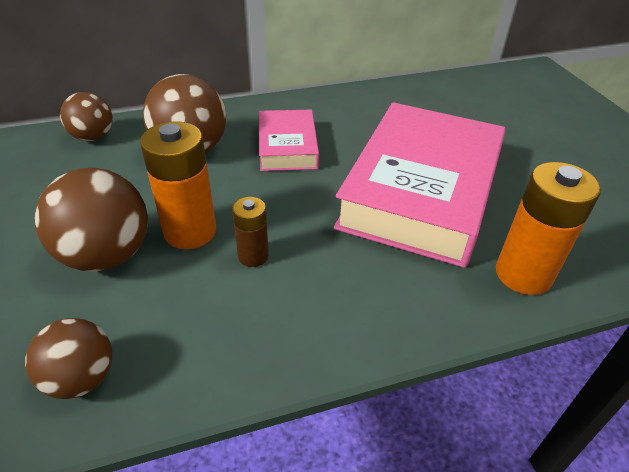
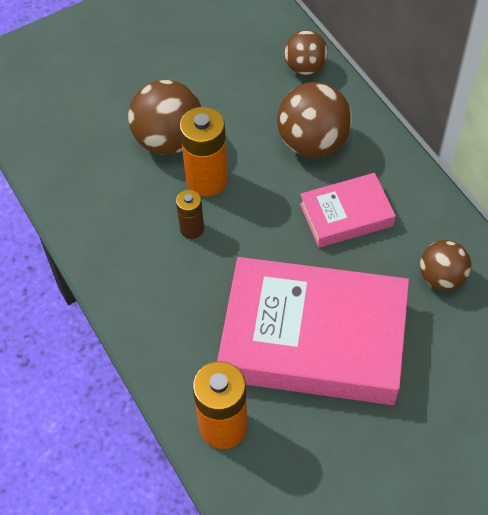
camera: 80 degrees right, 15 degrees up
brown ball [25,318,112,399] -> brown ball moved to [420,240,471,290]

